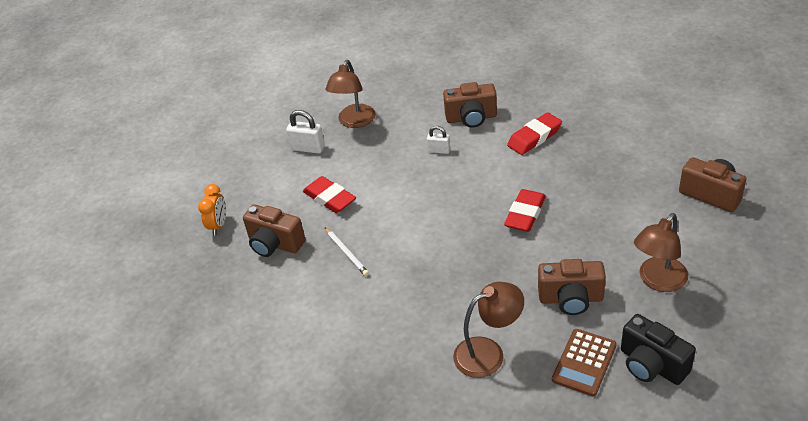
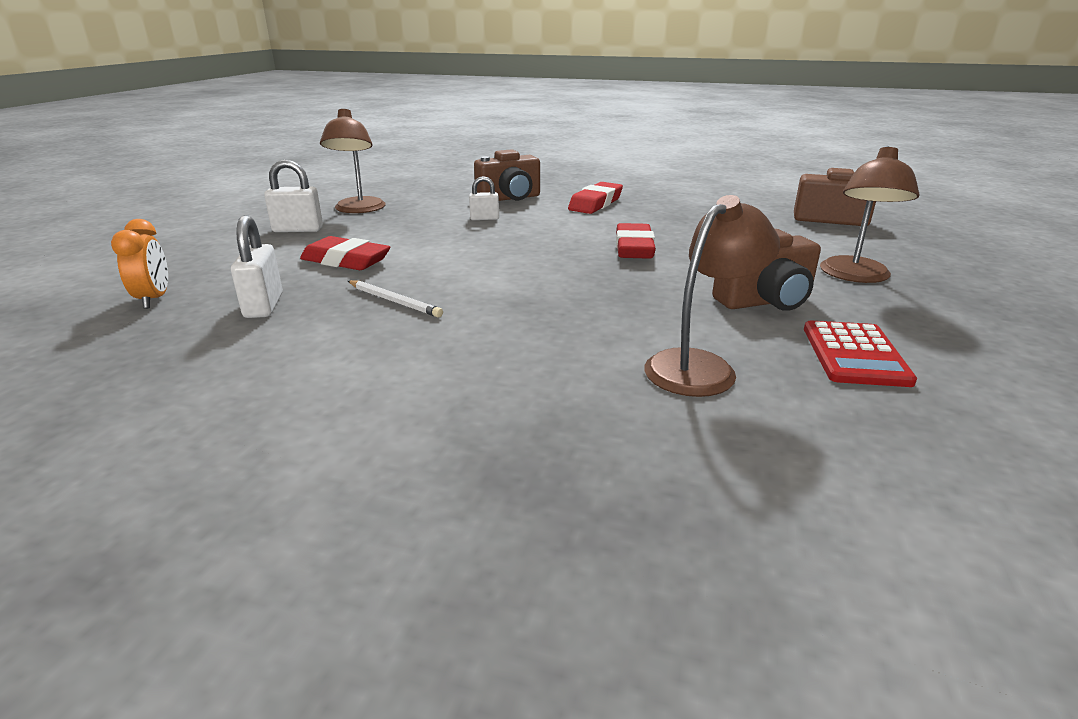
camera: 25 degrees left, 15 degrees down
brown camera [243,204,305,257] -> white padlock [231,215,283,318]
brown calculator [552,329,617,396] -> red calculator [804,321,917,387]
black camera [621,314,696,385] -> none

